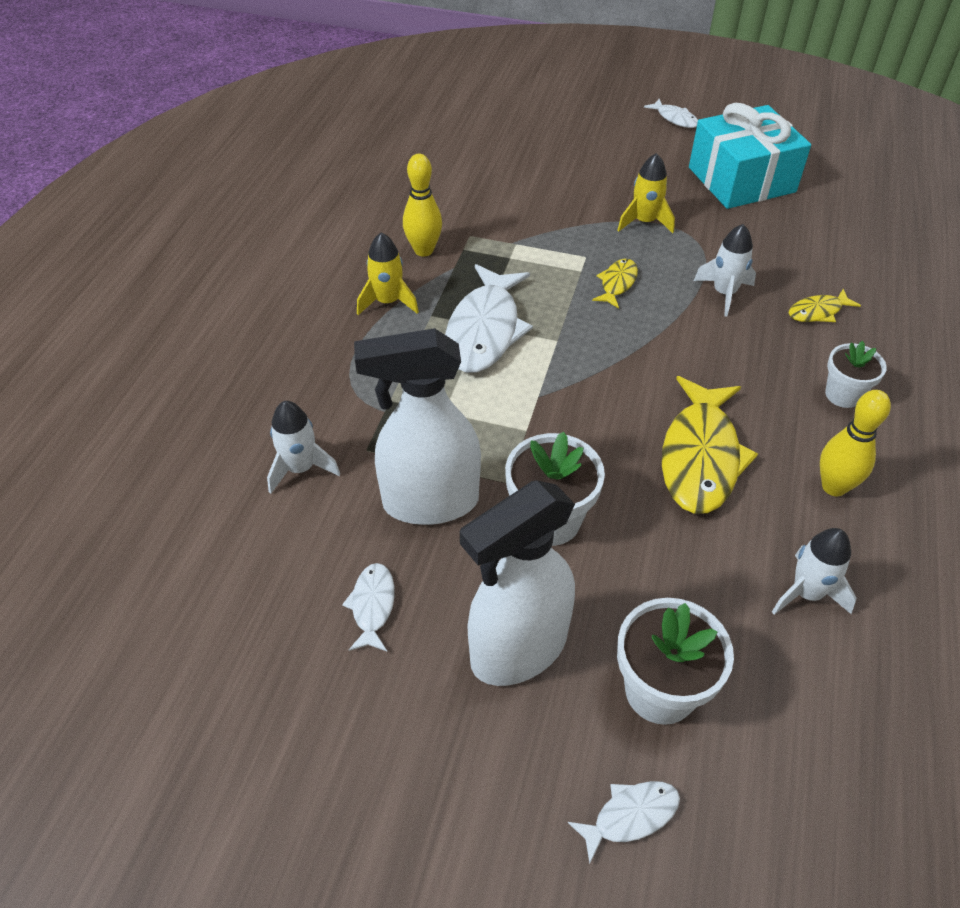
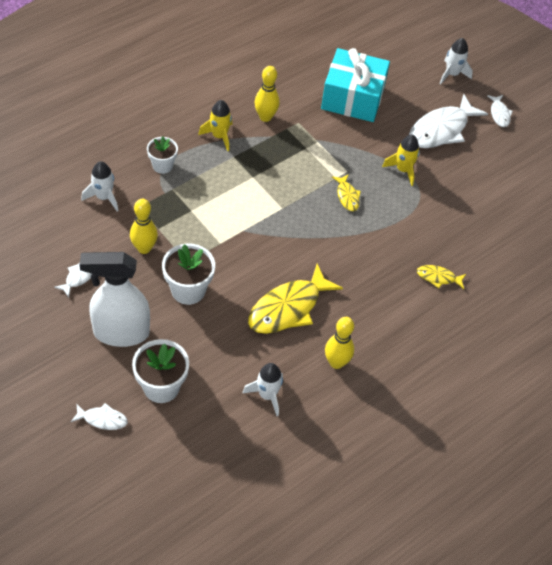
camera: 30 degrees right, 5 degrees up
white spray bottle [354,328,481,525] -> yellow bowling pin [130,199,158,254]
white fish [445,264,533,373] -> white fish moved to [409,94,488,148]
yellow fish [592,259,638,308] -> yellow fish turned 105 degrees clockwise [332,174,361,211]
turquoise gift [689,103,811,209] -> turquoise gift moved to [321,48,390,122]
white rocket [694,224,756,317] -> white rocket moved to [439,38,473,85]
white flower pot [825,341,887,408] -> white flower pot moved to [147,136,178,174]

